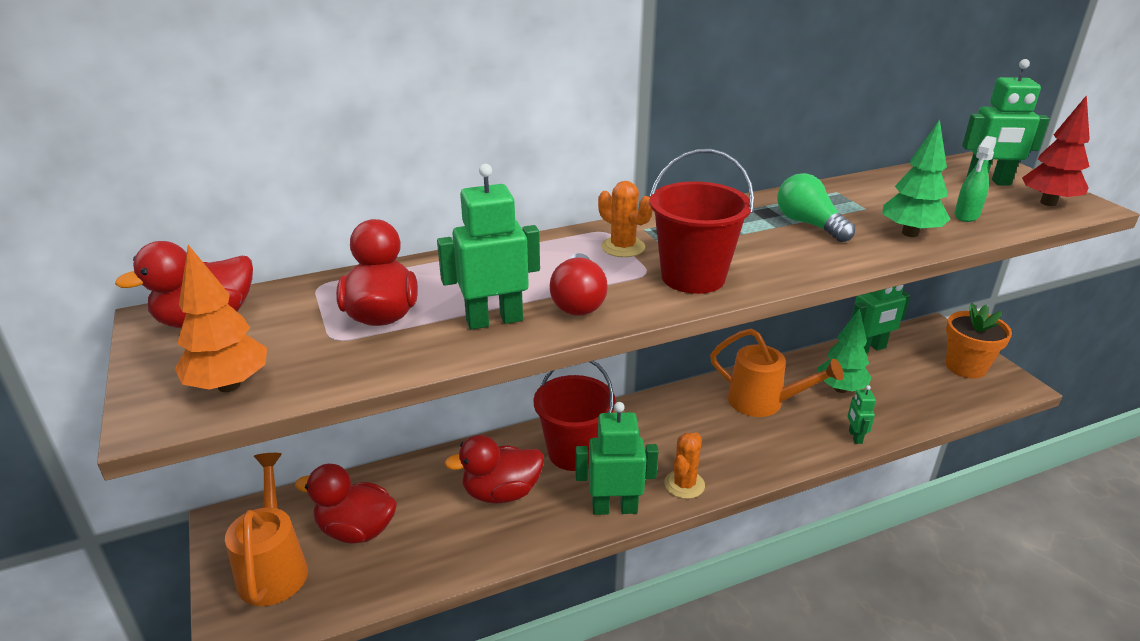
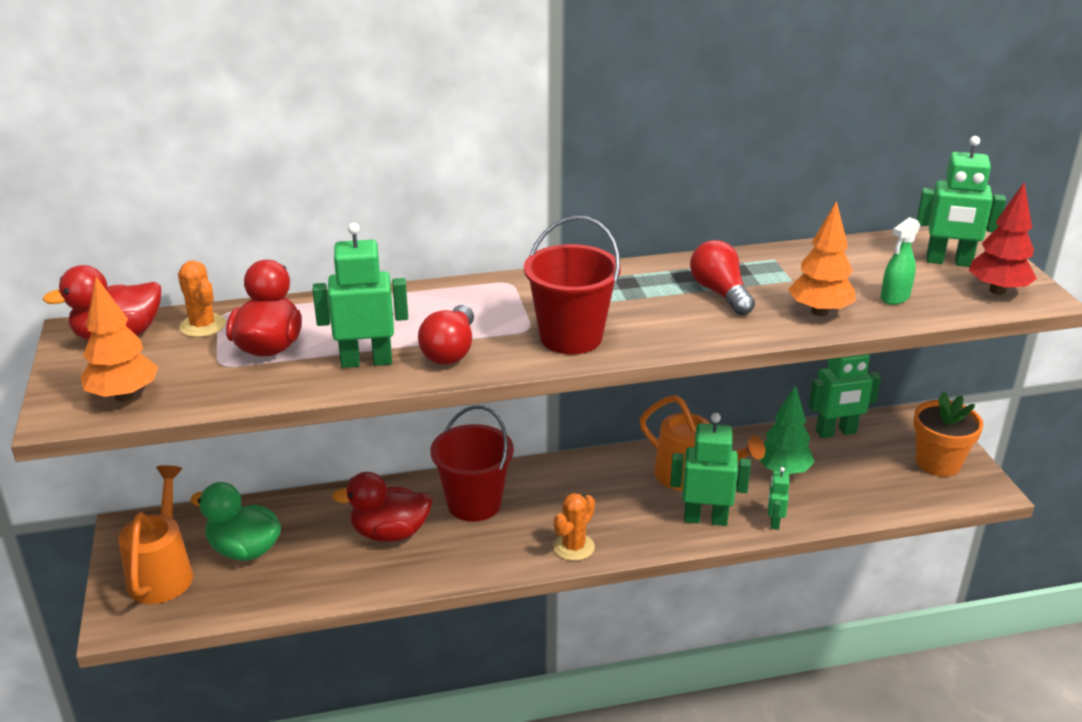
camera: 10 degrees right, 0 degrees up
red duck [295,464,397,544] -> green duck [190,482,281,560]
green robot [576,402,659,515] -> green robot moved to [670,413,751,526]
orange cactus [598,181,652,257] -> orange cactus moved to [178,260,226,337]
green light bulb [777,173,856,242] -> red light bulb [690,240,755,315]
green tree [882,119,950,237] -> orange tree [788,201,856,316]

